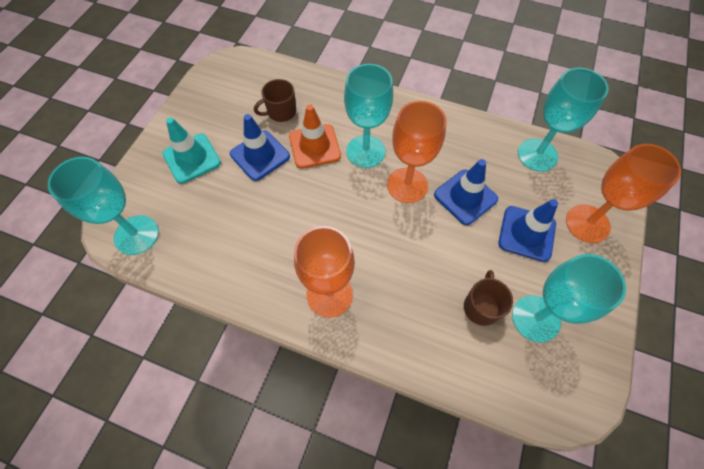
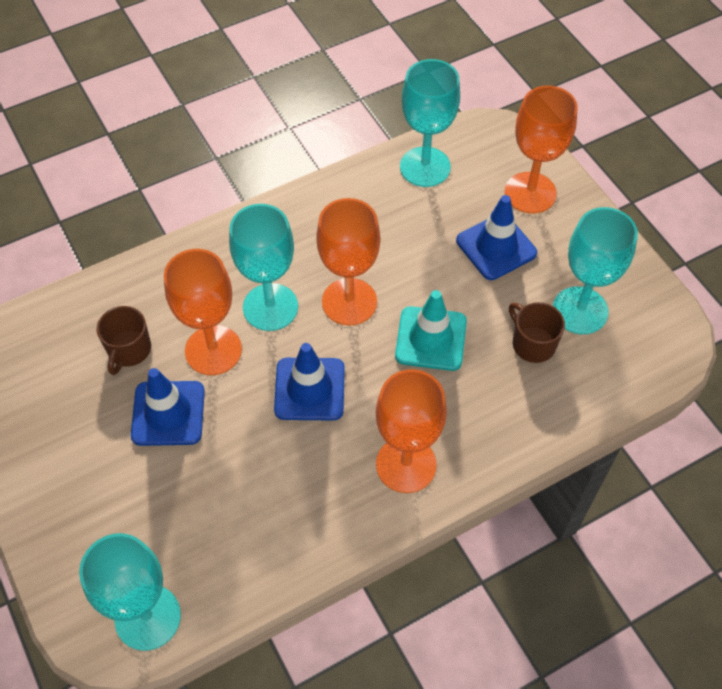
camera: 50 degrees left, 5 degrees down
turquoise traffic cone [162,117,221,184] -> turquoise traffic cone moved to [395,290,467,371]
orange traffic cone [289,105,341,169] -> orange goblet [164,249,242,375]
blue traffic cone [434,159,498,225] -> blue traffic cone moved to [274,343,345,421]

